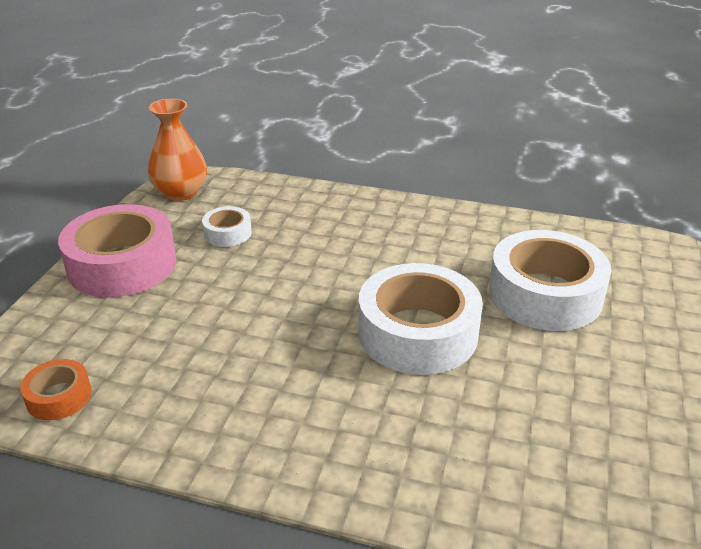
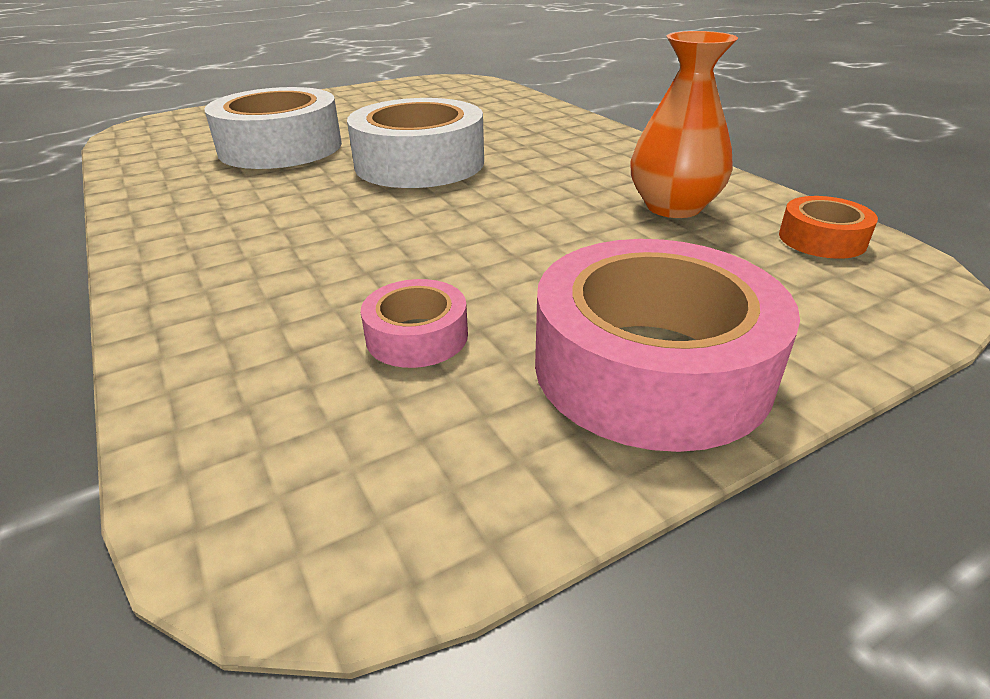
camera: 135 degrees left, 0 degrees up
orange vase [148,98,207,201] -> orange vase moved to [630,31,738,218]
white tape [202,206,252,247] -> pink tape [361,279,468,368]

